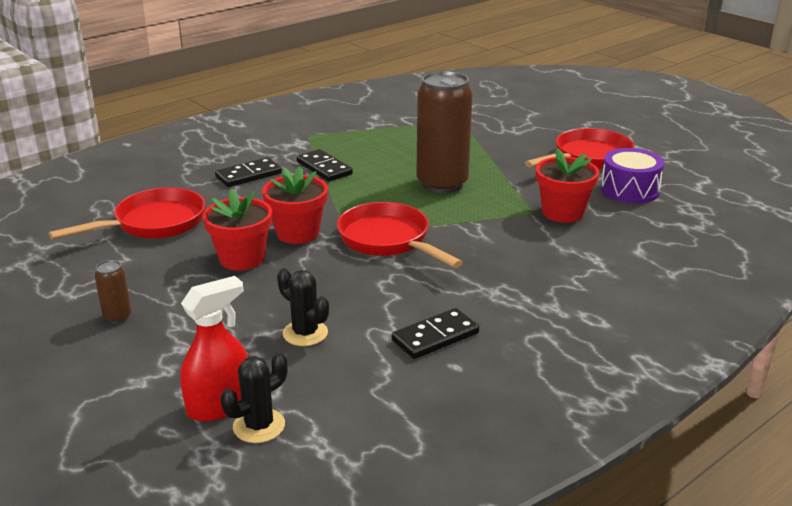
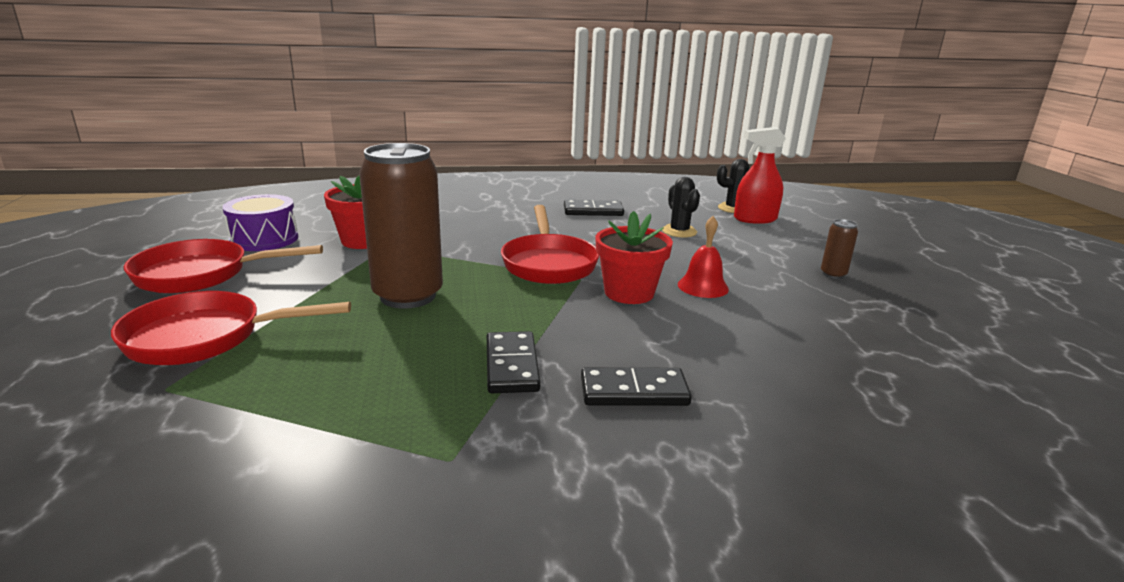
camera: 150 degrees left, 5 degrees down
red pan [49,187,206,240] -> red pan moved to [111,291,351,365]
red flower pot [203,189,272,270] -> red bell [678,216,729,298]

